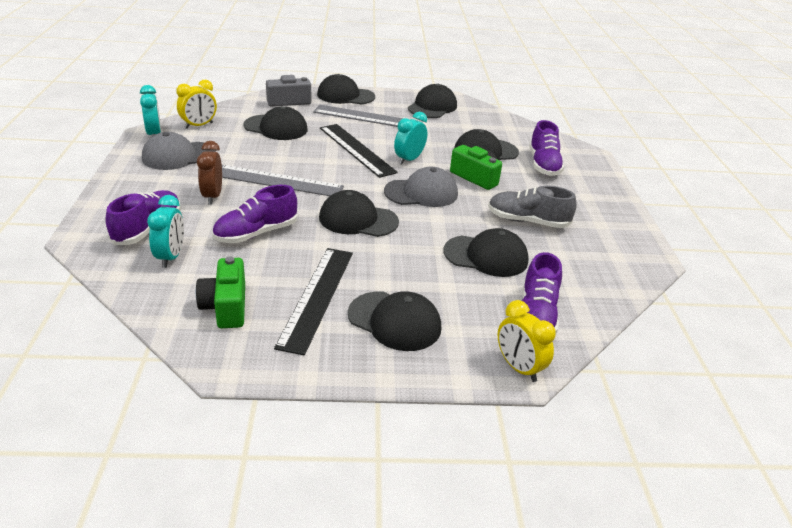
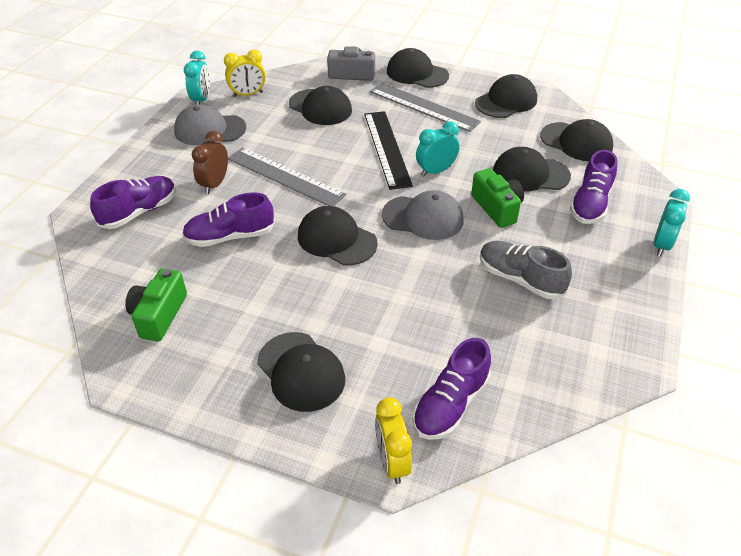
camera: 25 degrees right, 10 degrees up
turquoise clock [147,195,184,268] -> turquoise clock moved to [653,189,690,256]
black ruler [274,248,353,355] -> none
black cap [443,228,529,277] -> black cap moved to [540,119,613,161]

